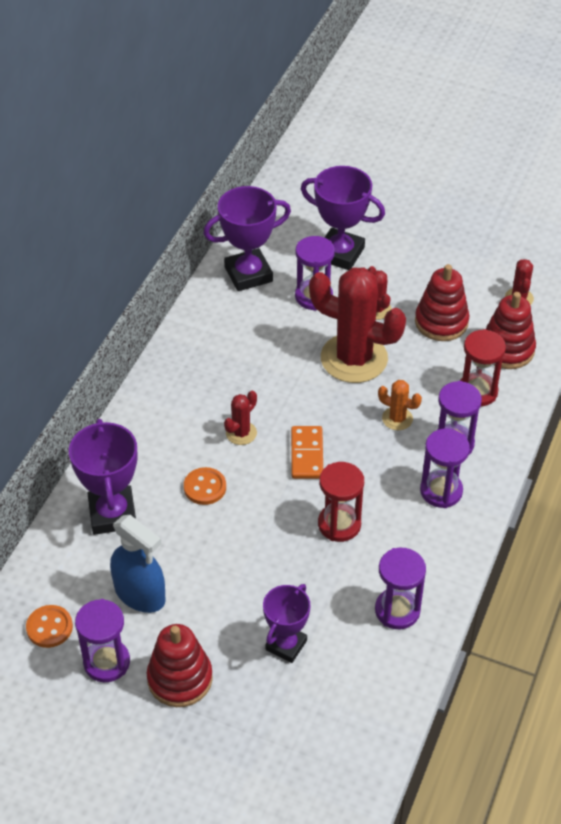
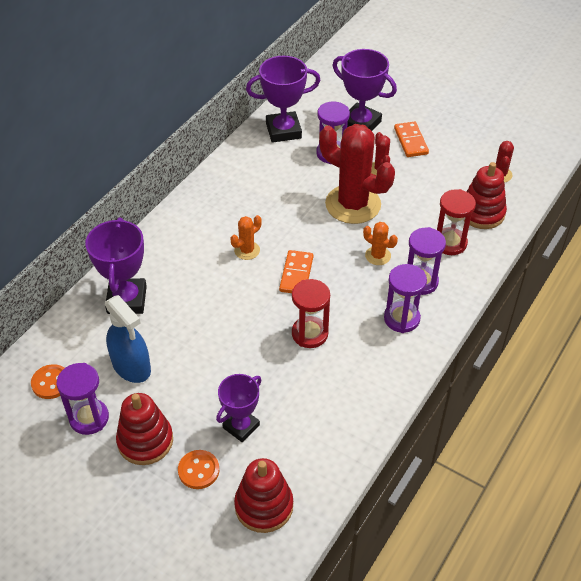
camera: 10 degrees right, 0 degrees up
orange button [184,467,226,505] -> orange button moved to [178,450,219,489]
red cactus [224,391,257,445] -> orange cactus [230,215,262,260]
purple hourglass [375,548,426,629] -> none
red stacking toy [415,264,469,341] -> red stacking toy moved to [234,458,293,533]
none -> orange domino [394,122,429,157]

